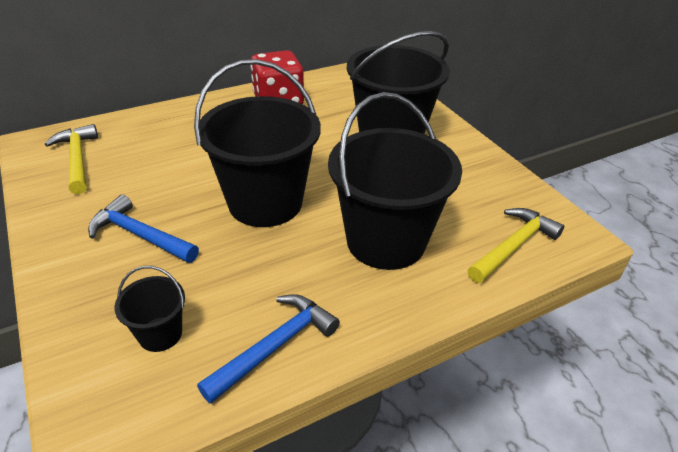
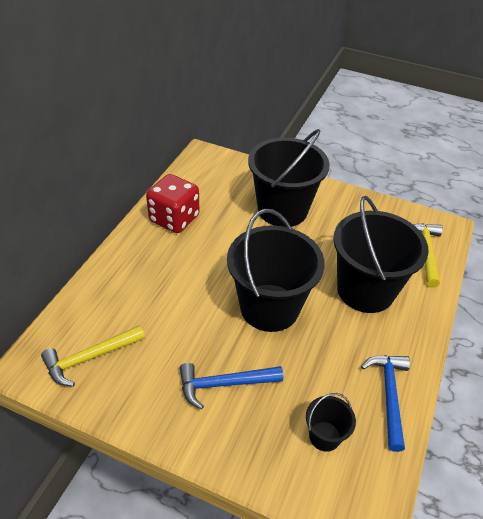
camera: 40 degrees left, 5 degrees up
yellow hammer [45,124,98,194] -> yellow hammer turned 60 degrees counterclockwise [41,325,145,387]

